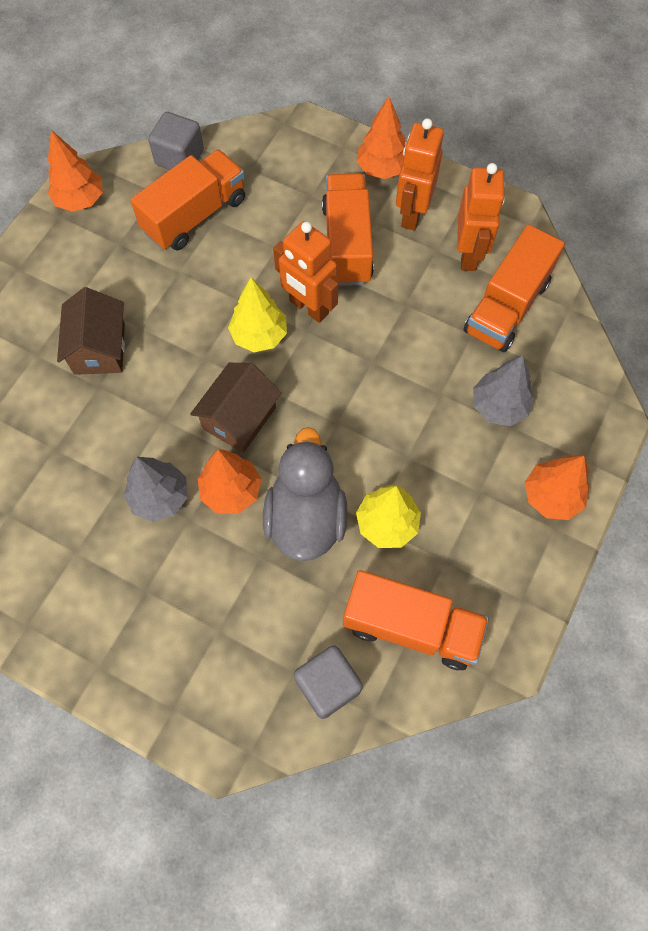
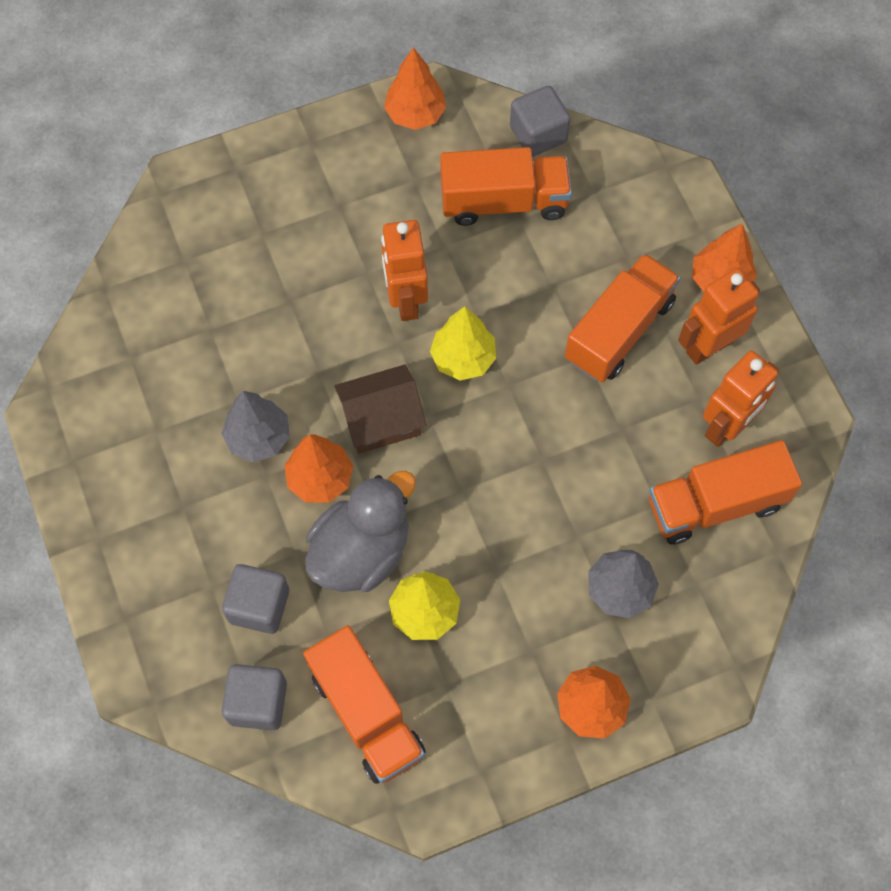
camera: 40 degrees right, 0 degrees up
brown house [57,287,125,375] -> none
orange robot [273,221,338,323] -> orange robot moved to [381,220,428,321]
none -> grey cube [222,564,289,634]

